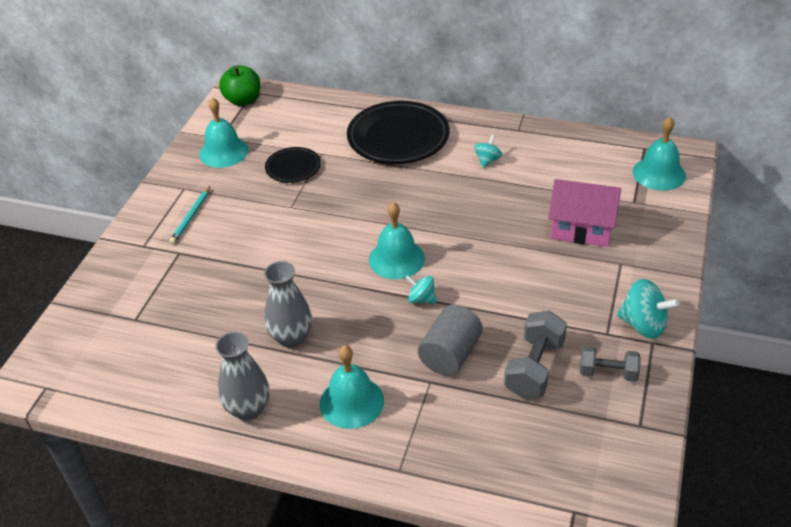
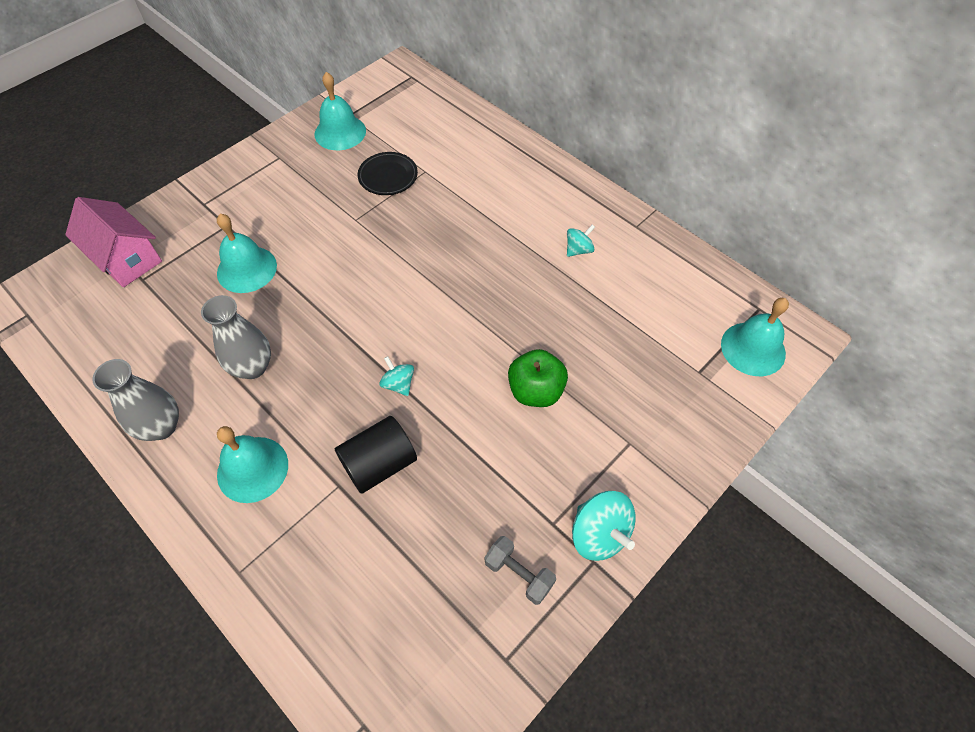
camera: 25 degrees right, 15 degrees up
turquoise pencil [170,186,210,244] -> none
green apple [219,66,260,106] -> green apple moved to [508,349,568,407]
black plate [347,101,449,164] -> none
turquoise bell [369,202,425,279] -> turquoise bell moved to [217,214,277,293]
grey cylinder [418,305,483,376] -> black cylinder [335,416,417,494]
grey dumbbell [504,311,567,398] -> none
pink house [548,179,621,247] -> pink house moved to [65,197,162,287]

